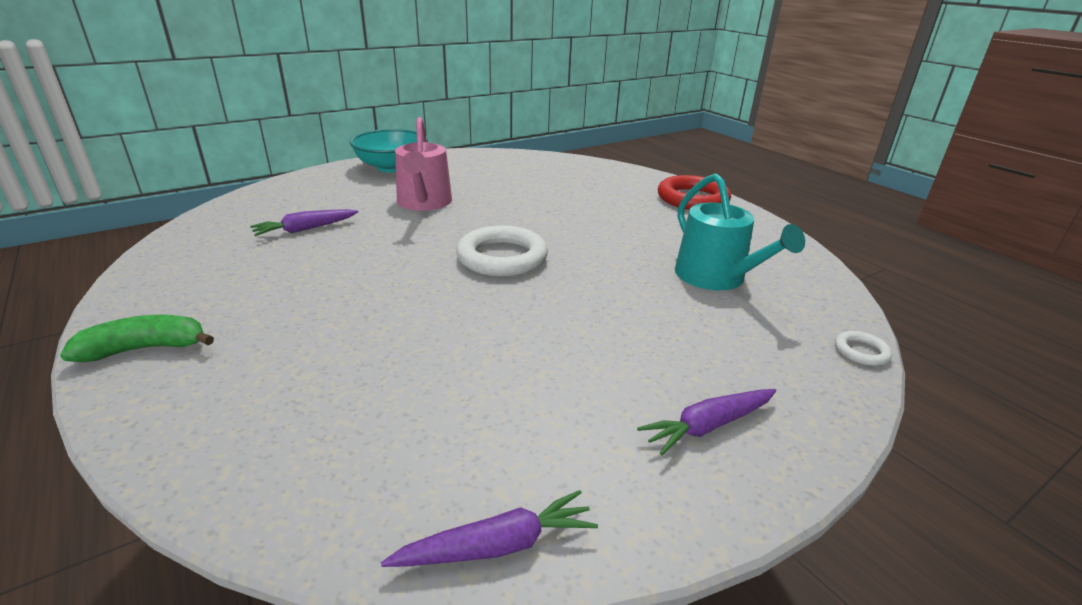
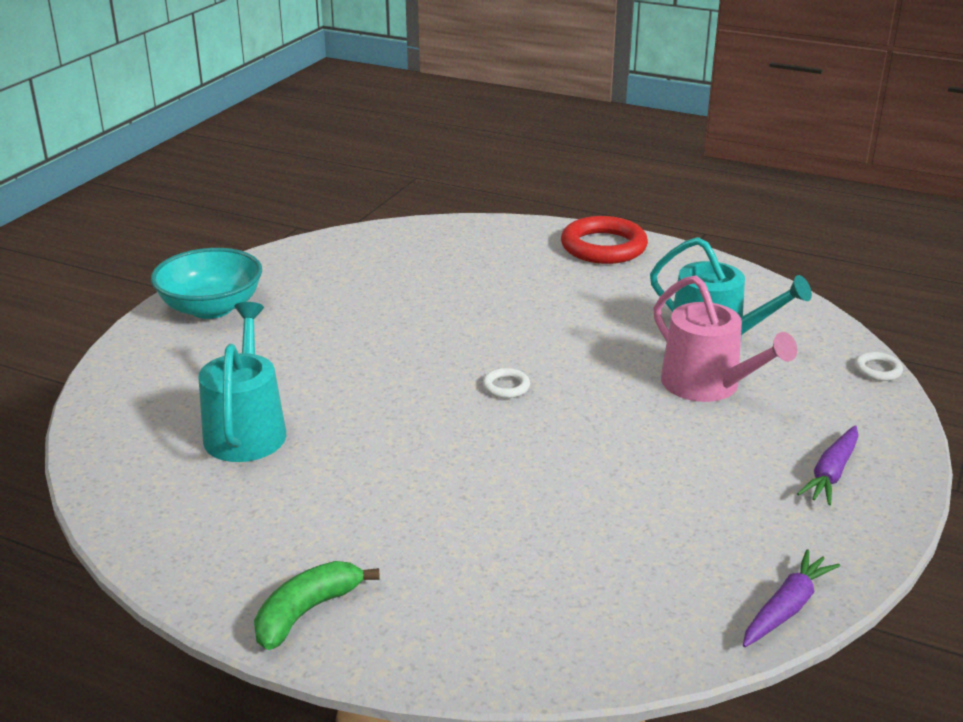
camera: 30 degrees left, 0 degrees up
purple carrot [250,209,358,236] -> turquoise watering can [199,302,286,462]
pink watering can [395,117,452,211] -> pink watering can moved to [653,275,797,402]
white ring [456,225,548,277] -> white ring [482,368,530,398], size x0.45

